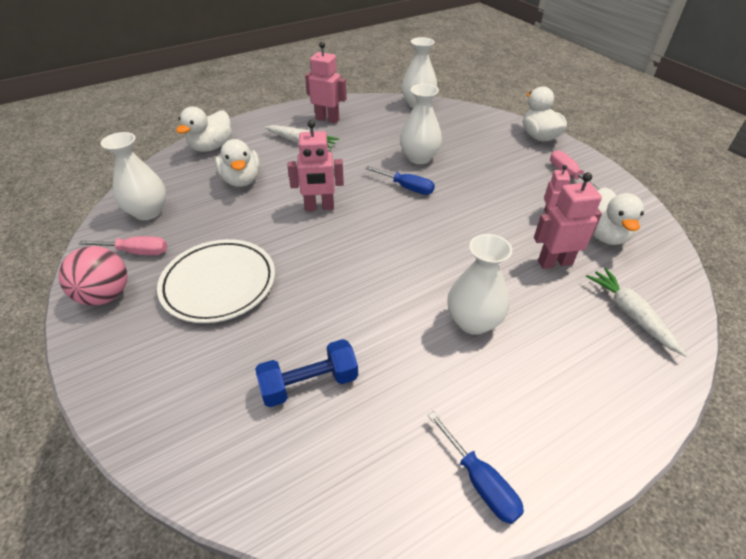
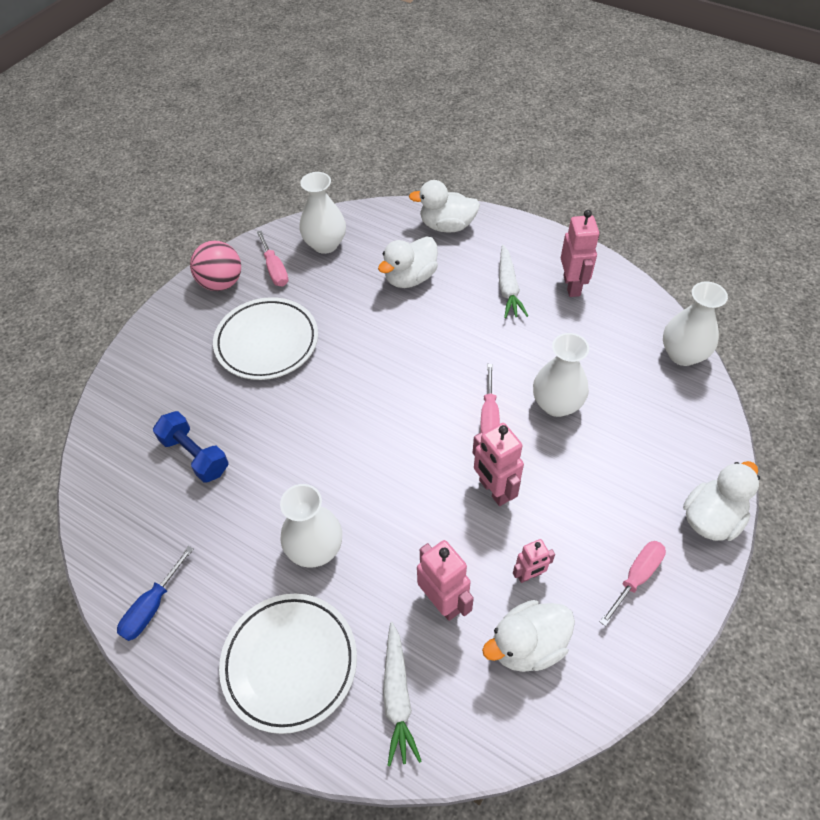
camera: 65 degrees right, 10 degrees up
pink robot [287,120,344,211] -> pink robot moved to [473,423,524,506]
blue screwdriver [365,166,435,195] -> pink screwdriver [480,364,500,433]
white carrot [586,268,687,357] -> white carrot turned 135 degrees clockwise [383,622,422,766]
none -> white plate [219,594,357,734]

